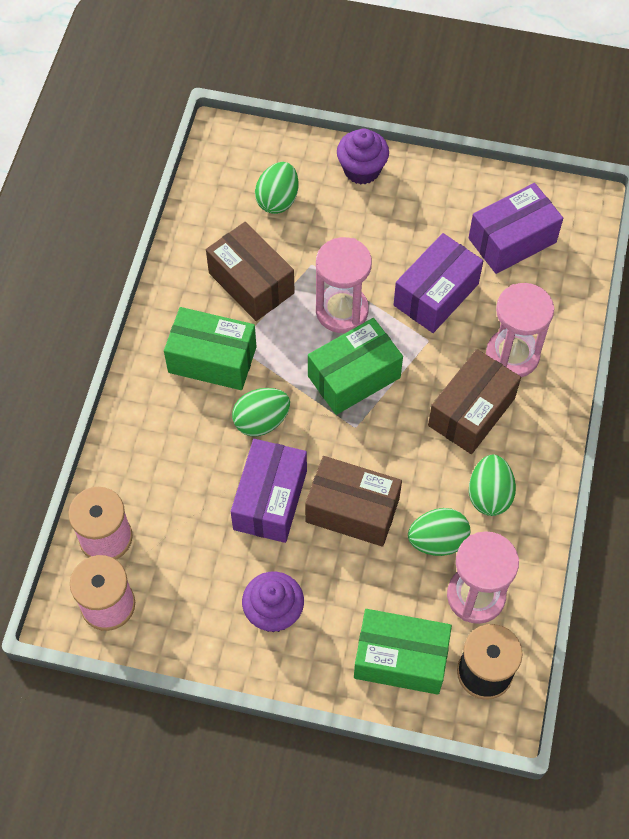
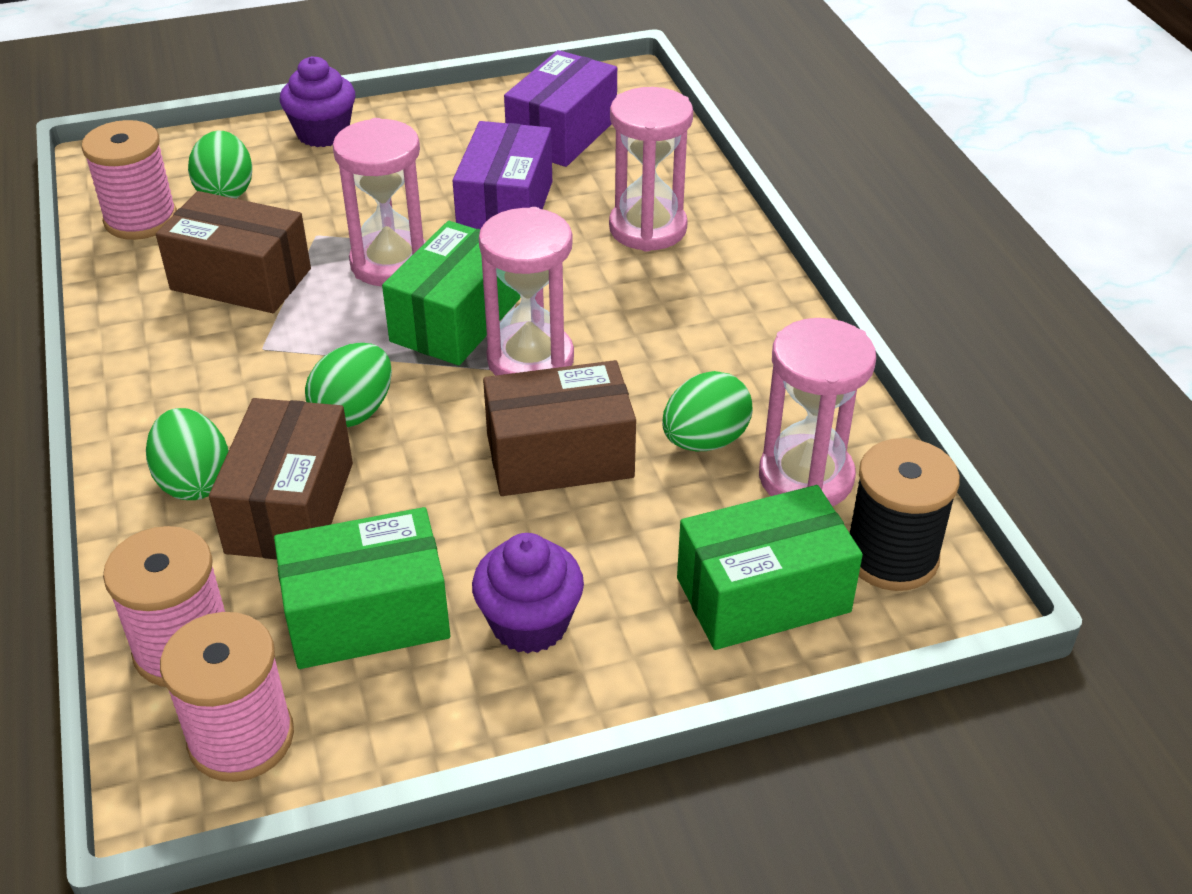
camera: 30 degrees left, 20 degrees down
green box [164,307,257,390] -> green box moved to [274,507,450,669]
purple box [231,439,307,543] -> none
brown box [428,349,521,454] -> brown box moved to [209,398,353,559]
green egg [469,455,516,516] -> green egg moved to [146,408,229,500]
none -> pink spool [82,120,177,240]
none -> pink hourglass [479,207,574,376]

